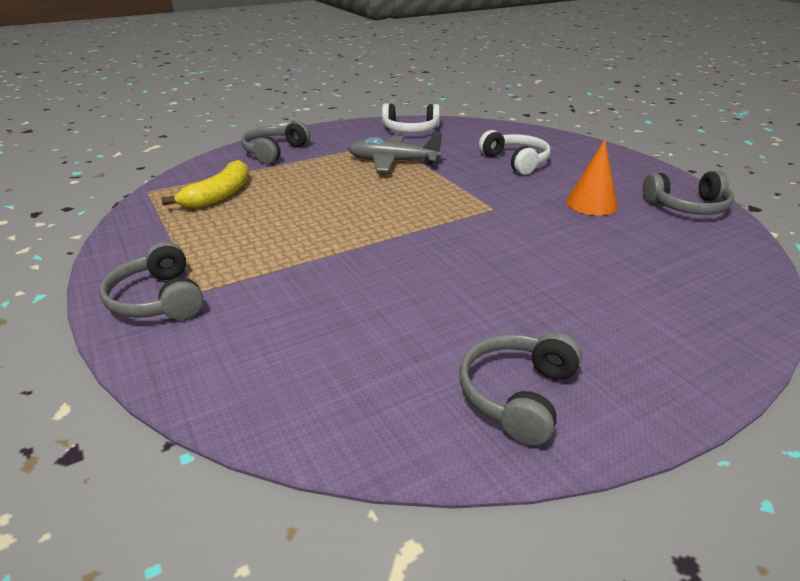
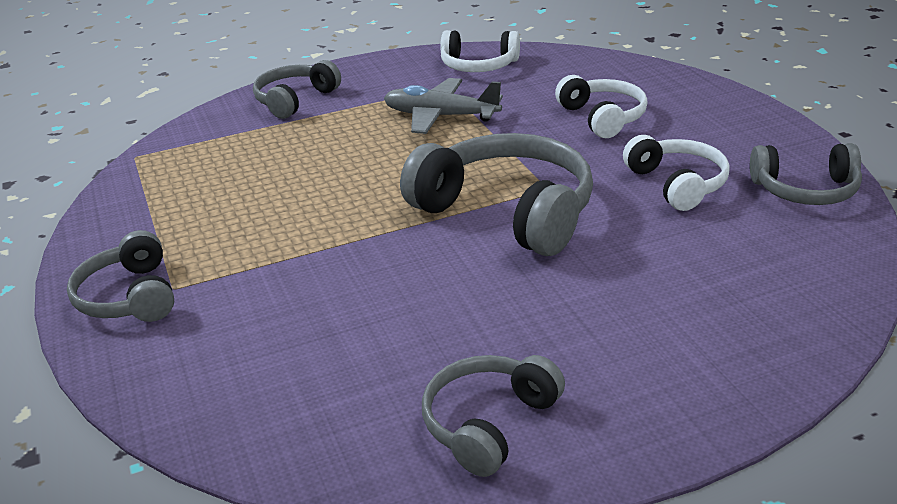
camera: 10 degrees right, 0 degrees up
yellow banana [161,160,249,209] -> none
orange cone [566,139,618,216] -> white headphones [623,135,730,211]
none -> grey headphones [400,133,593,256]

